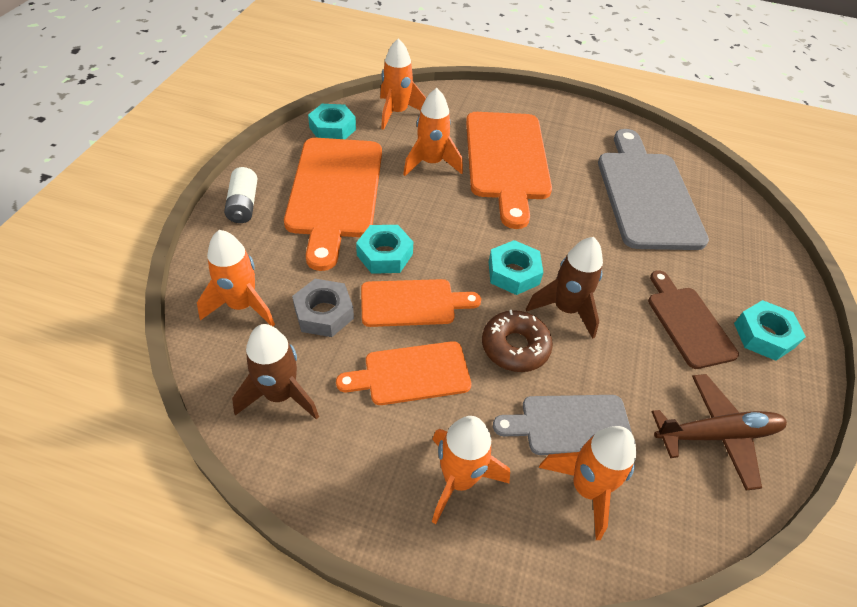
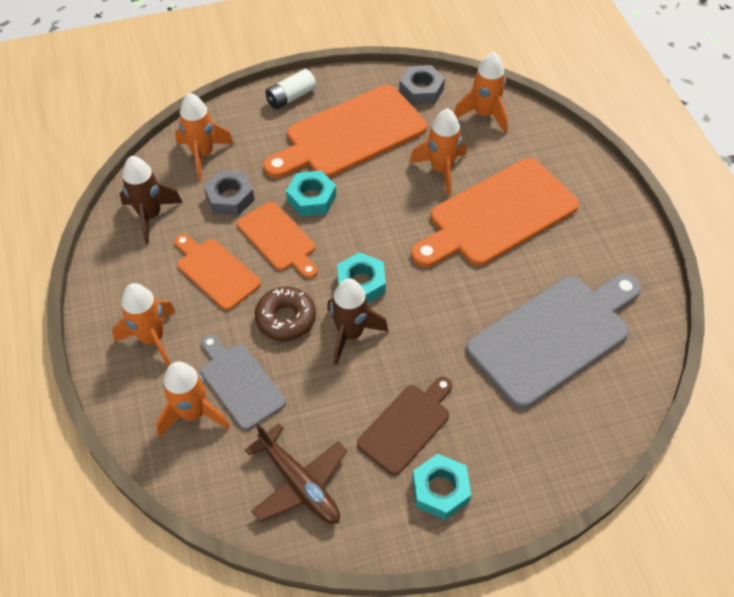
camera: 60 degrees right, 5 degrees up
turquoise nut [308,104,356,139] -> grey nut [399,65,445,105]

